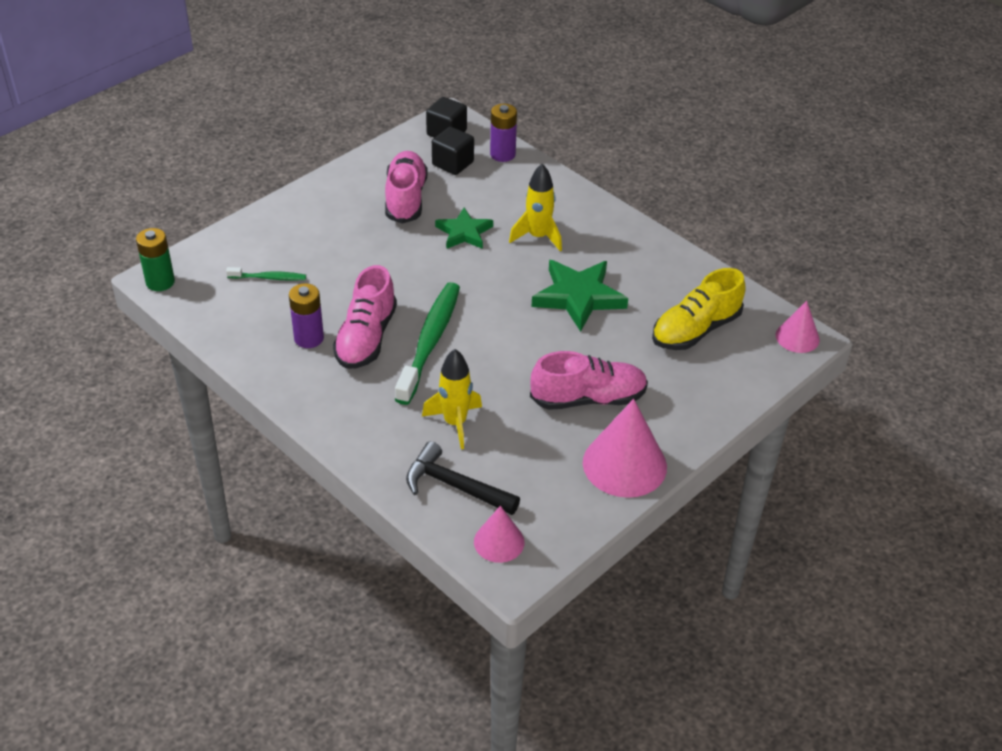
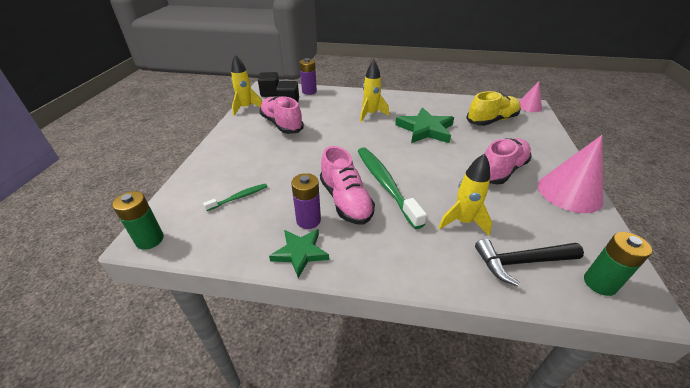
camera: 35 degrees left, 5 degrees down
green star [435,208,493,249] -> green star moved to [269,229,329,278]
pink cone [474,506,525,563] -> green battery [584,232,652,296]
yellow shoe [652,268,746,350] -> yellow shoe turned 135 degrees counterclockwise [466,91,521,126]
none -> yellow rocket [231,54,262,116]

